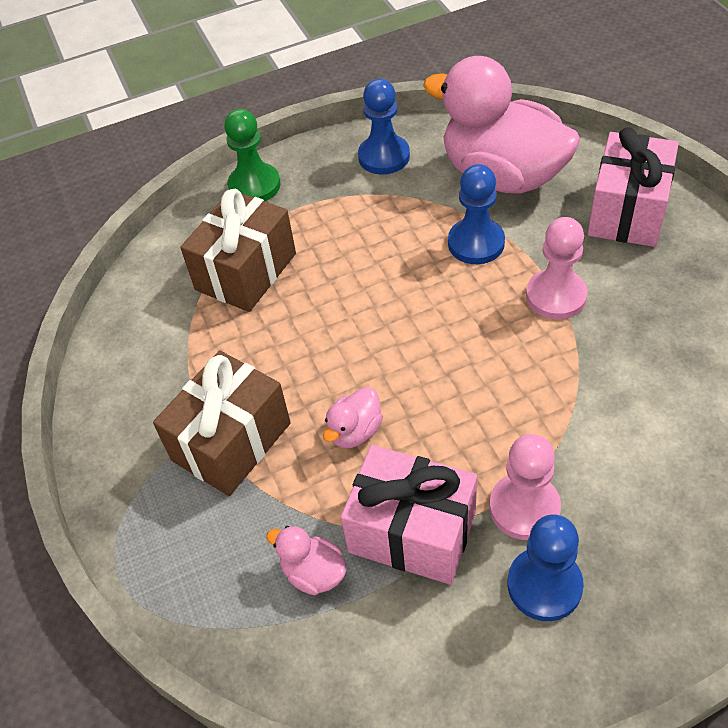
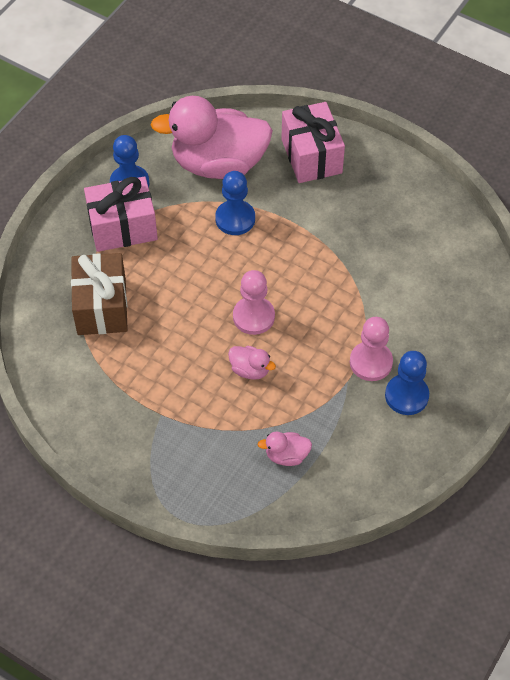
camera: 40 degrees left, 5 degrees up
brown gift [153,351,291,496] -> none
green pawn [224,109,280,201] -> none
pink duck [323,387,383,448] -> pink duck turned 60 degrees counterclockwise [228,346,276,380]
pink gift [341,445,477,585] -> pink gift moved to [84,176,158,252]
pink pawn [526,217,588,320] -> pink pawn moved to [233,270,275,335]

